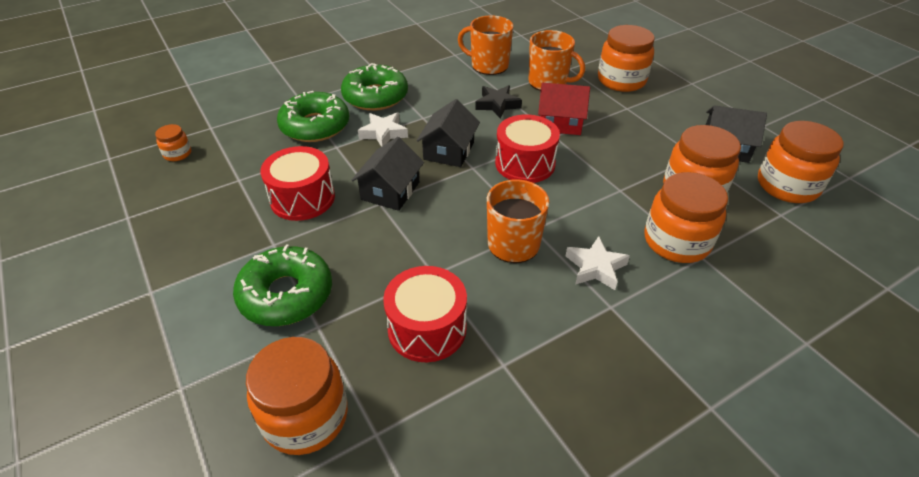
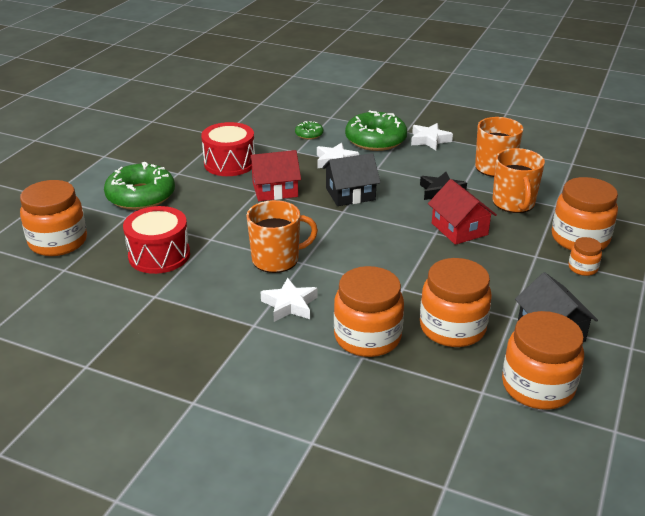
camera: 55 degrees right, 10 degrees down
orange jar [155,124,191,161] -> orange jar moved to [568,237,602,276]
green donut [277,91,349,142] -> green donut [295,121,323,139], size x0.47
black house [351,137,424,211] -> red house [249,150,301,201]
red drum [495,114,560,183] -> none
none -> white star [411,123,453,150]

